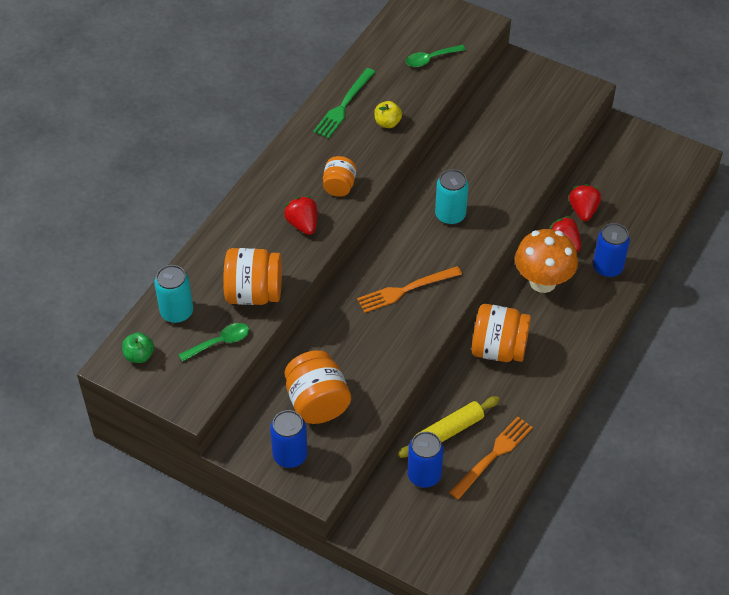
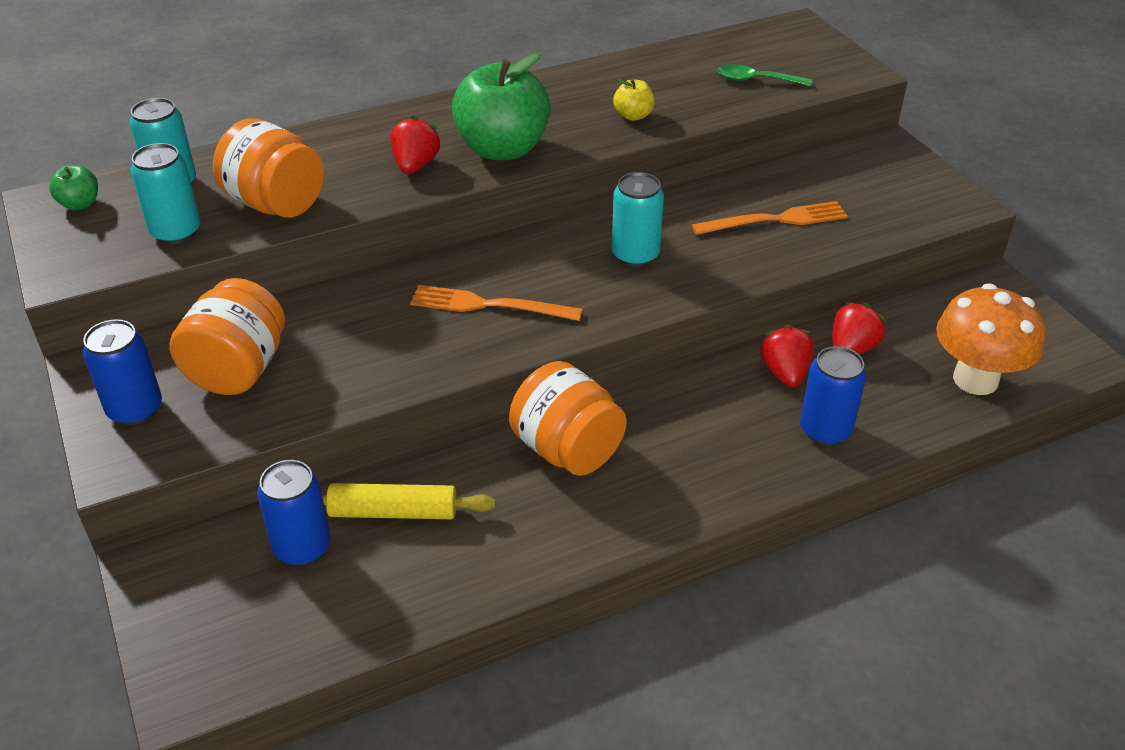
camera: 35 degrees right, 10 degrees down
green spoon [178,323,249,362] -> turquoise can [130,143,201,244]
green fork [313,68,375,138] -> none
orange jar [323,156,356,197] -> green apple [452,53,551,160]
orange fork [449,417,533,500] -> orange fork moved to [692,201,848,235]
orange mushroom [515,229,578,293] -> orange mushroom moved to [936,283,1045,395]

